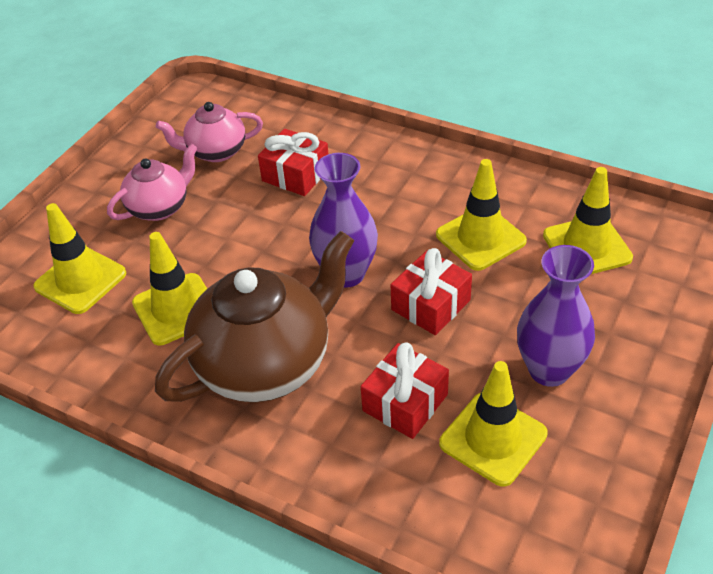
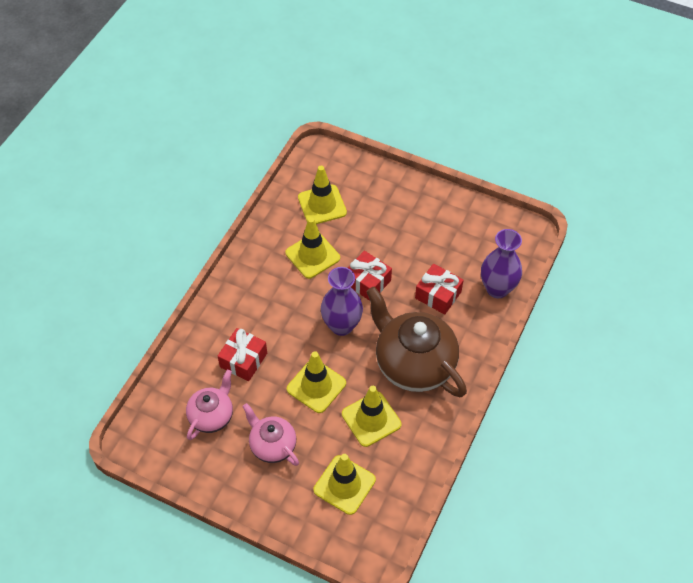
camera: 95 degrees left, 10 degrees up
pink teapot [156,102,263,162] -> pink teapot turned 135 degrees counterclockwise [186,370,233,440]
yellow traffic cone [439,361,548,487] -> yellow traffic cone moved to [287,351,346,413]
purple vase [517,245,595,387] -> purple vase moved to [481,229,522,298]

